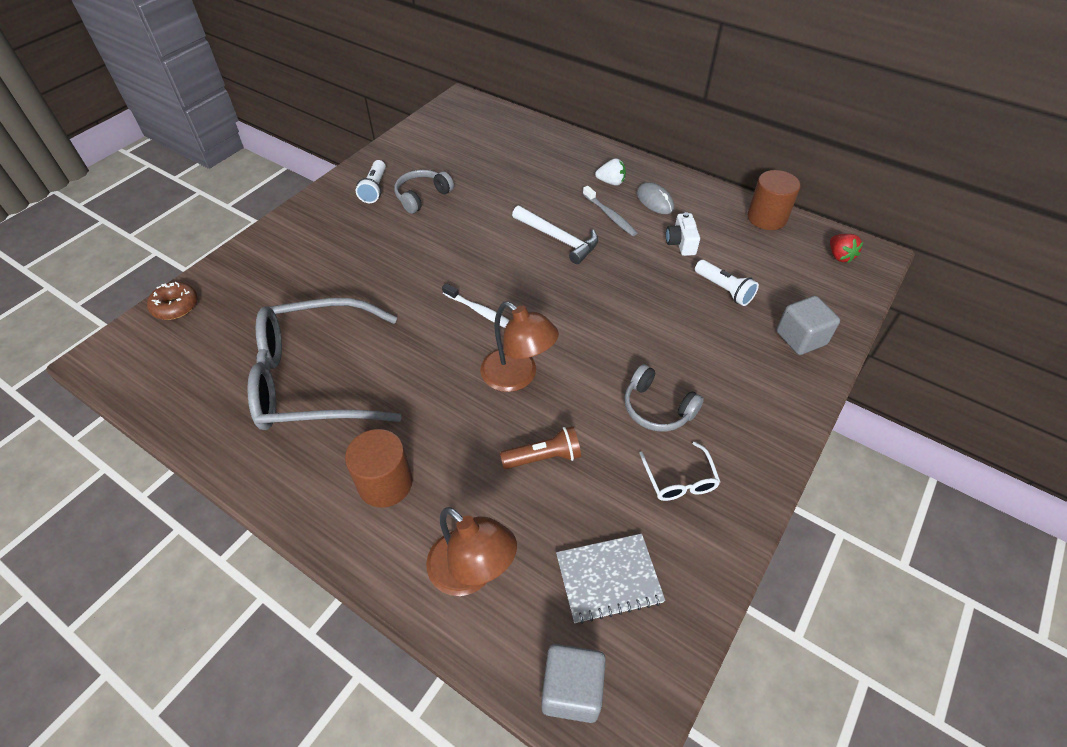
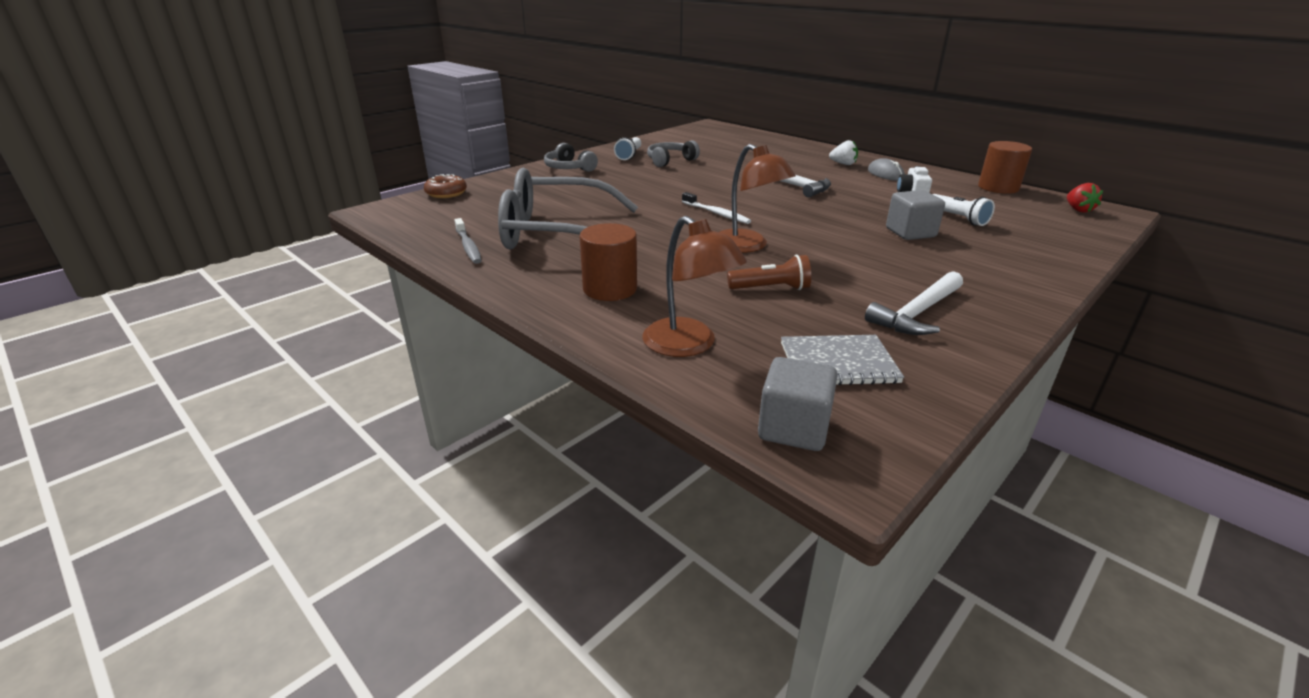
camera: 10 degrees right, 20 degrees down
grey toothbrush [583,186,637,236] -> grey toothbrush moved to [454,218,482,264]
grey headphones [624,364,704,431] -> grey headphones moved to [544,143,598,172]
white glasses [639,442,720,501] -> white hammer [865,271,963,335]
grey cube [777,296,840,355] -> grey cube moved to [886,190,945,240]

